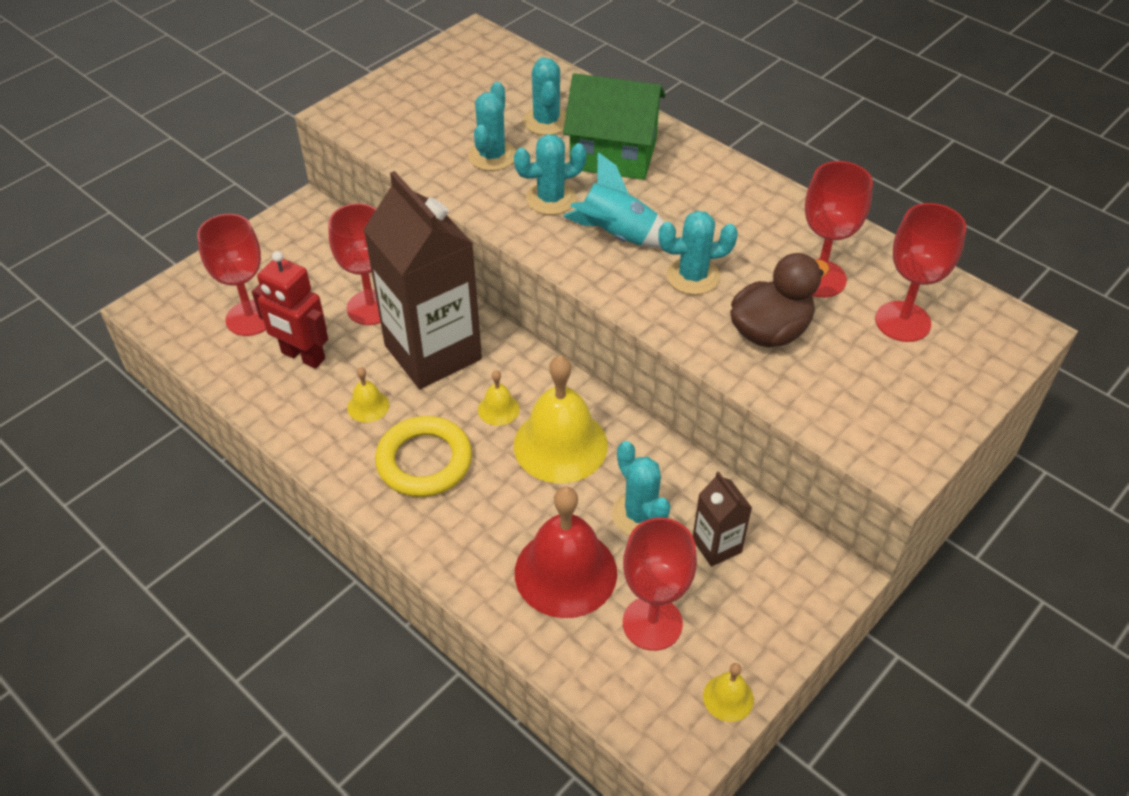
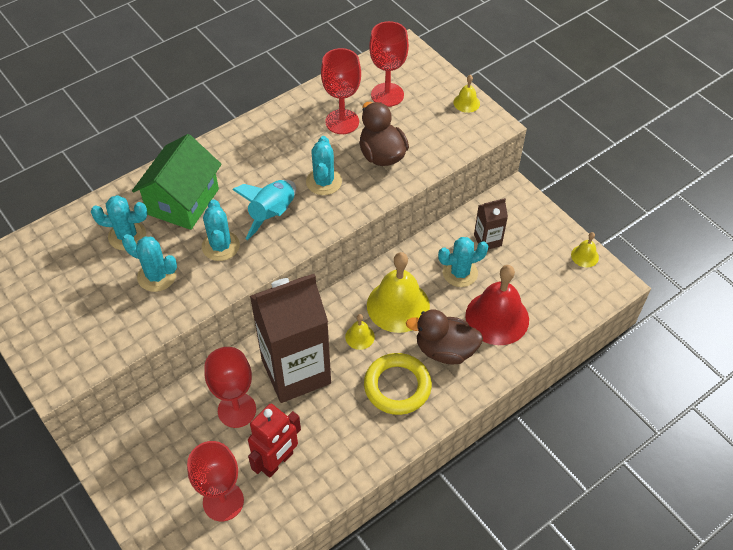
camera: 80 degrees left, 5 degrees up
yellow bell [347,367,389,423] -> yellow bell moved to [453,75,480,113]
red goblet [623,518,697,651] -> none
none -> brown duck [406,310,483,365]

